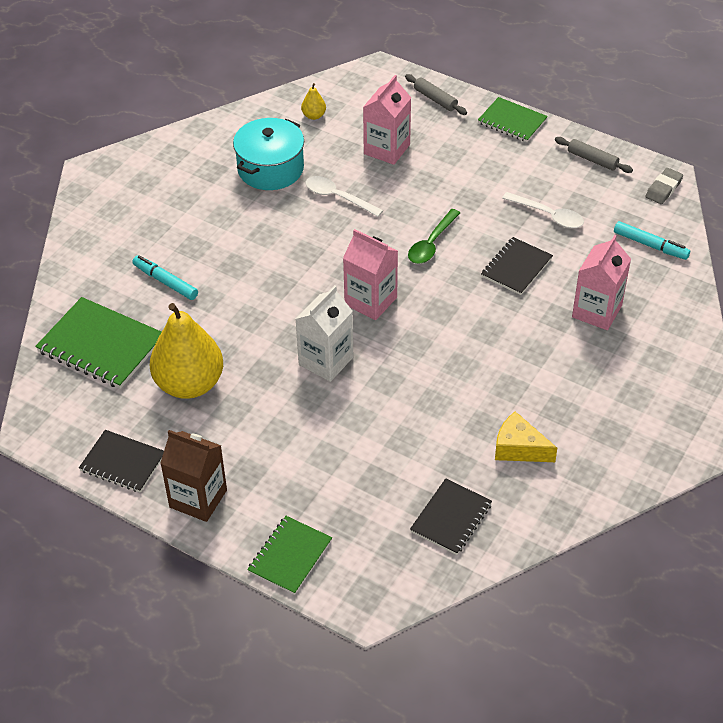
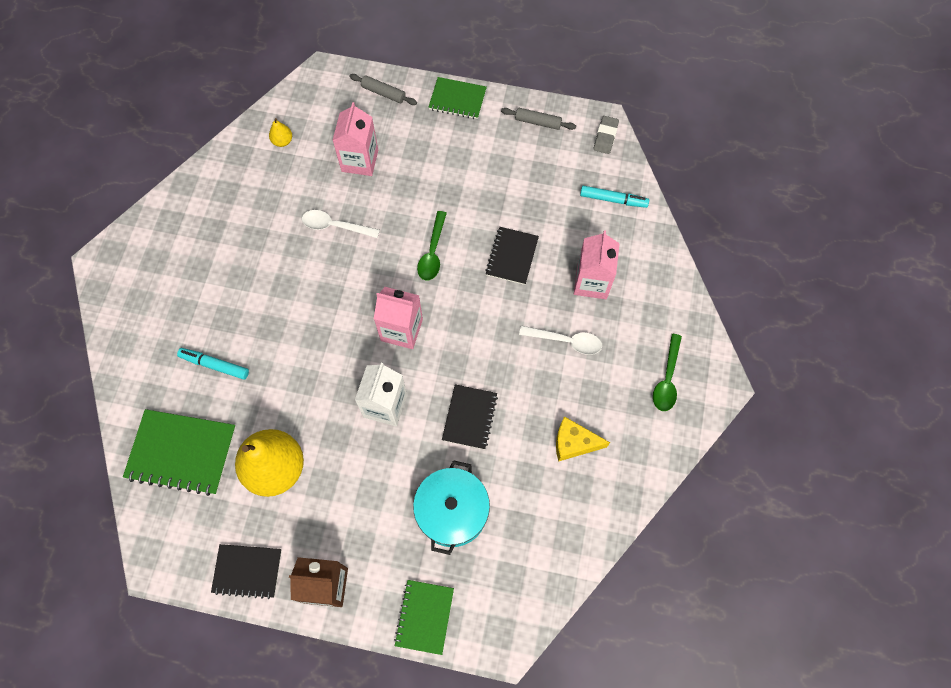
camera: 20 degrees left, 20 degrees up
turquoise pot [233,118,304,190] -> turquoise pot moved to [413,460,490,555]
black notebook [410,478,492,555] -> black notebook moved to [442,384,498,450]
white spoon [502,192,584,228] -> white spoon moved to [519,326,602,355]
none -> green spoon [653,334,682,411]

